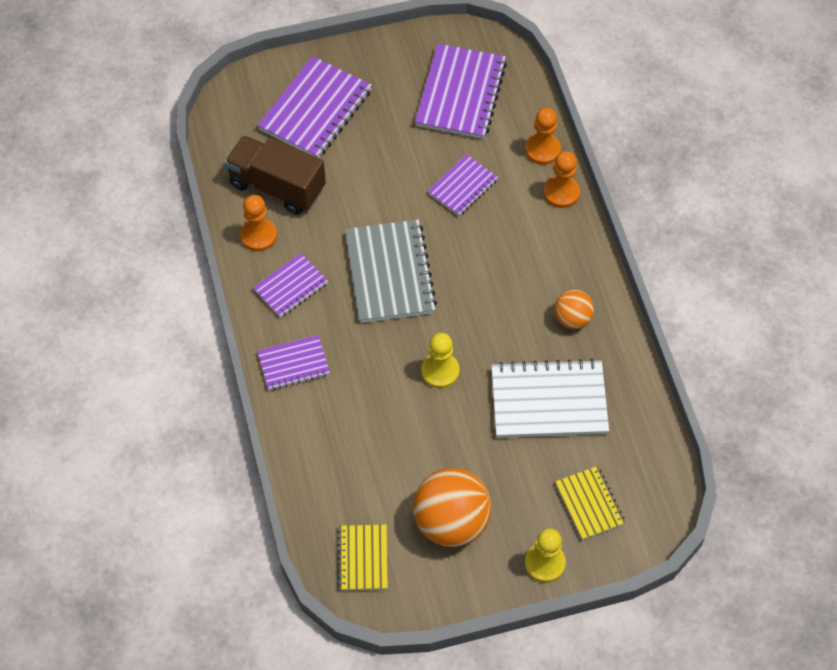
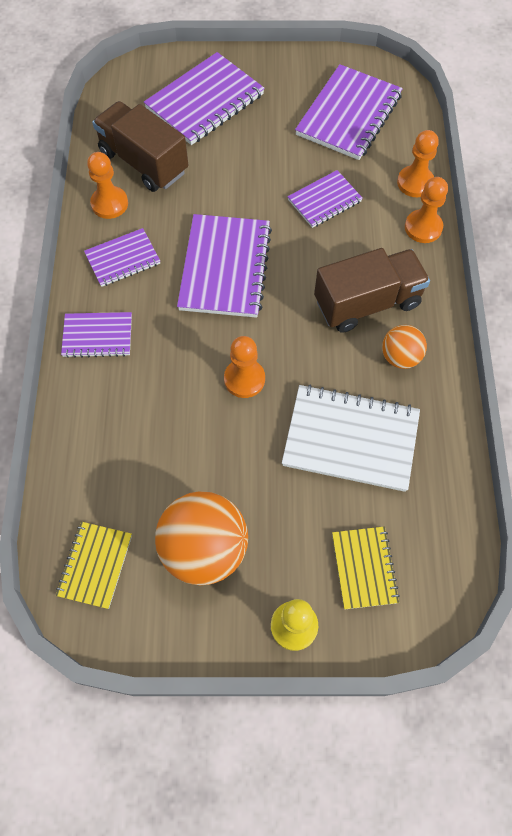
camera: 15 degrees right, 5 degrees up
grey notebook [345,219,437,323] -> purple notebook [177,214,272,318]
yellow pawn [421,333,460,389] -> orange pawn [224,336,265,398]
none -> brown truck [314,248,430,333]

